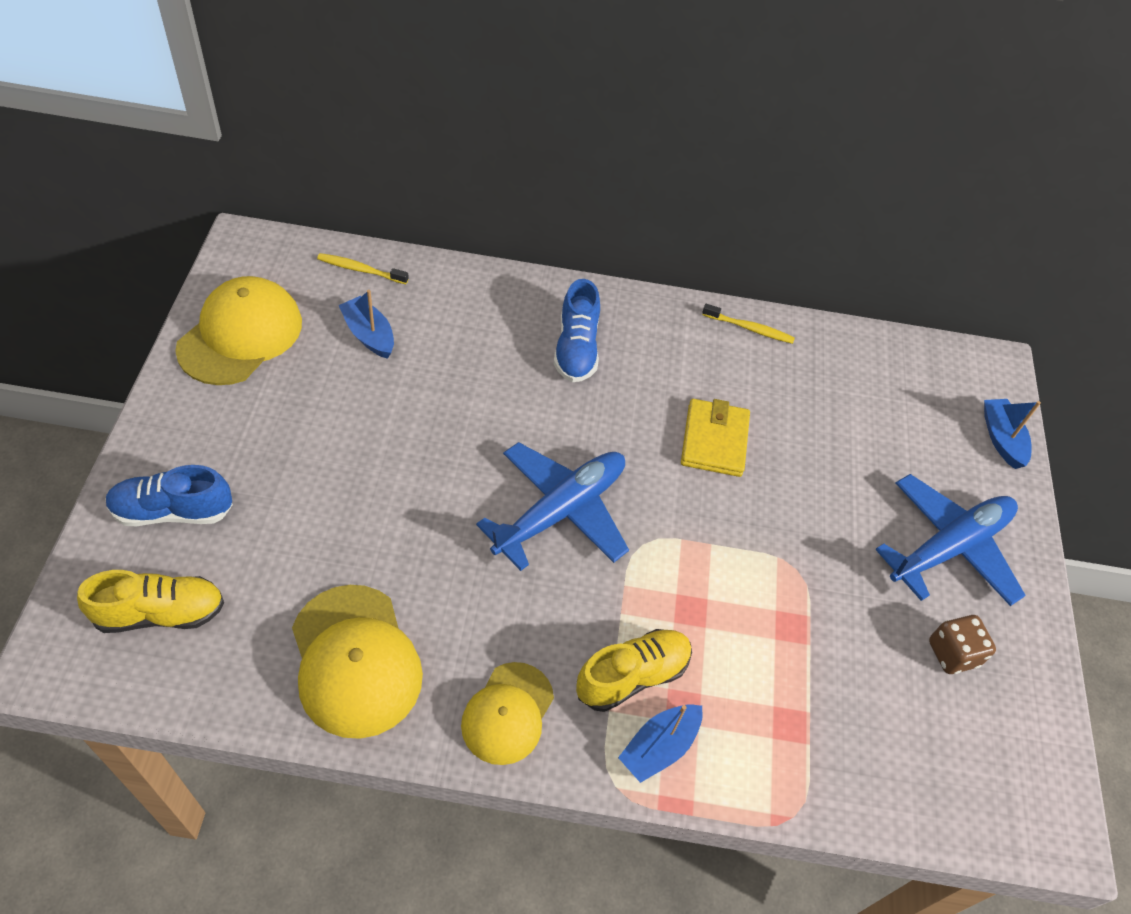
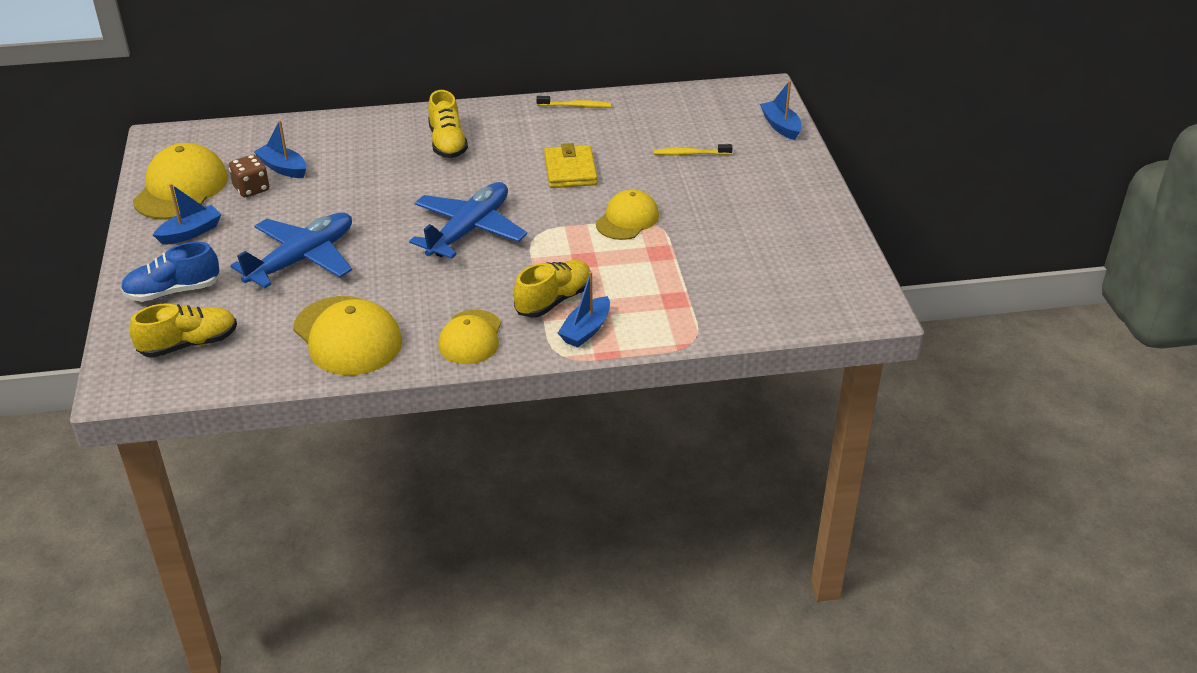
camera: 10 degrees left, 15 degrees down
yellow toothbrush [317,253,409,284] -> yellow toothbrush moved to [653,144,733,155]
blue shoe [554,279,600,382] -> yellow shoe [428,90,468,158]
blue plane [875,474,1026,606] -> blue plane moved to [230,212,352,288]
brown dice [929,615,996,674] -> brown dice moved to [229,155,269,197]
none -> blue boat [153,183,222,244]
none -> yellow cap [596,189,659,240]

